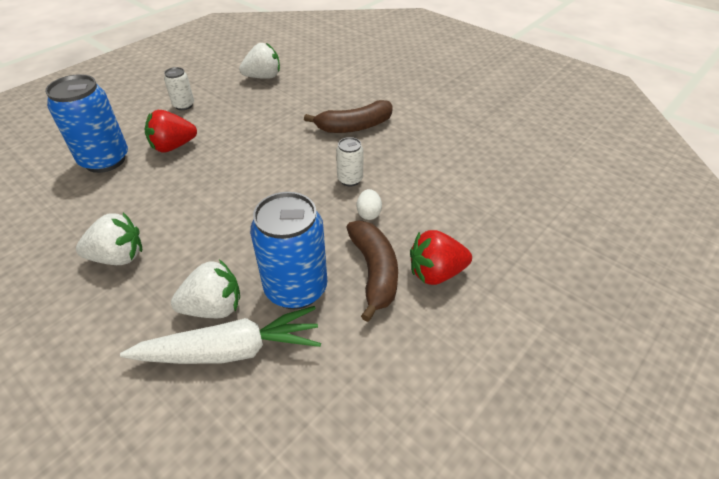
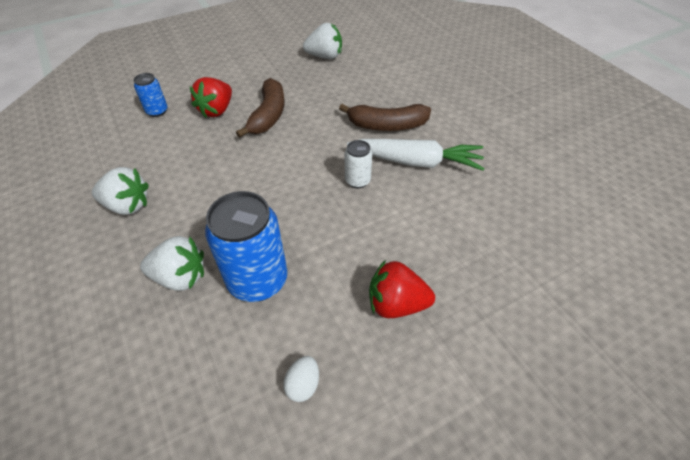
camera: 20 degrees right, 5 degrees up
blue can [45,74,128,173] -> blue can [134,73,168,117], size x0.51
white carrot [120,306,321,364] -> white carrot moved to [347,139,485,171]
red strawberry [145,110,197,153] -> red strawberry turned 60 degrees counterclockwise [190,77,232,118]
white can [164,67,194,110] -> none
brown banana [346,221,398,322] -> brown banana moved to [236,78,285,138]
white egg [357,189,382,220] -> white egg moved to [283,356,319,402]

